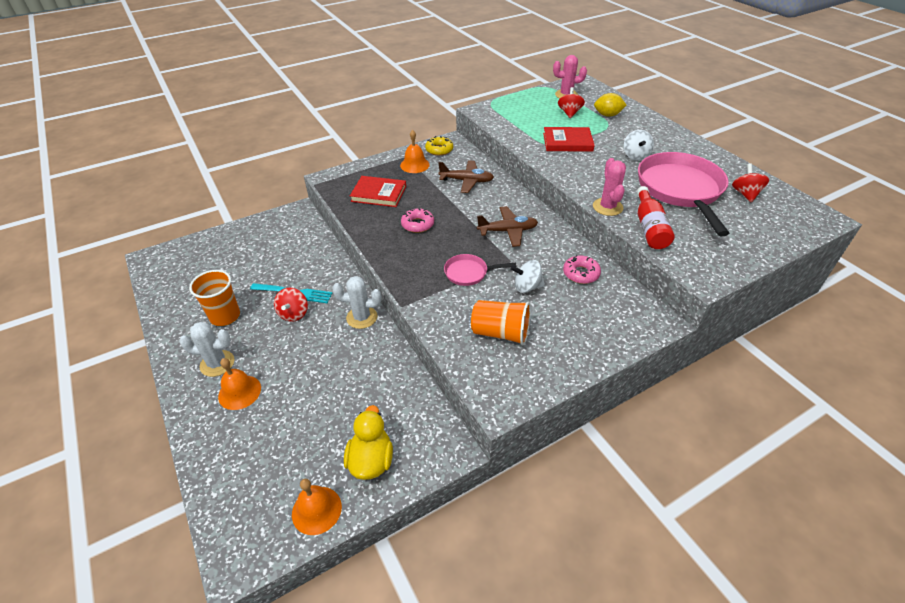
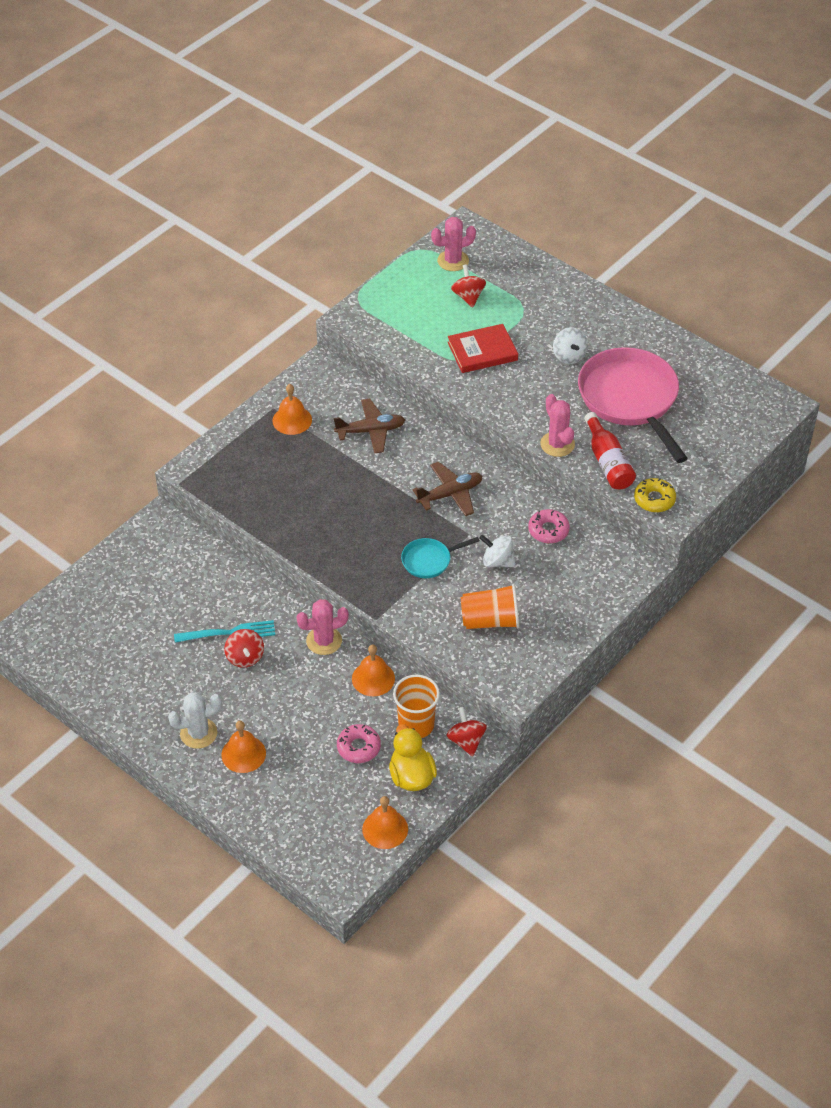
camera: 20 degrees left, 5 degrees up
orange cup [189,270,240,326] -> orange cup moved to [393,675,440,738]
white cactus [332,276,382,329] -> pink cactus [296,599,349,655]
red book [350,176,406,207] -> none
pink donut [401,208,434,233] -> pink donut moved to [337,724,381,763]
yellow donut [425,136,453,156] -> yellow donut moved to [634,478,676,512]
pink pan [444,254,516,286] -> turquoise pan [401,537,480,578]
white spinning top [510,260,545,293] -> white spinning top turned 45 degrees clockwise [479,535,516,567]
yellow lemon [594,93,627,117] -> none
red spinning top [732,163,769,203] -> red spinning top moved to [446,707,487,756]
none -> orange bell [352,645,395,696]

